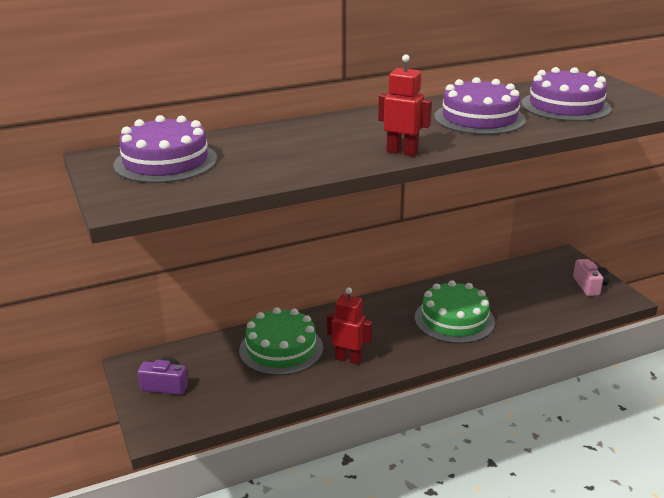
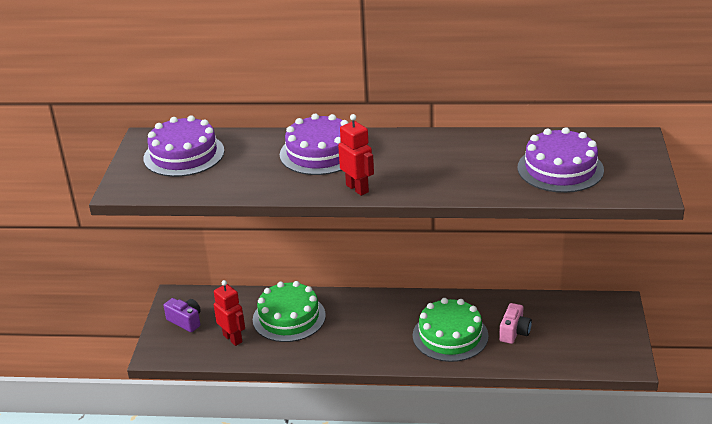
camera: 30 degrees right, 5 degrees up
red robot [327,287,372,365] -> red robot moved to [214,280,245,346]
purple cake [434,77,526,135] -> purple cake moved to [280,114,348,175]
pink camera [573,259,609,296] -> pink camera moved to [499,303,532,344]

